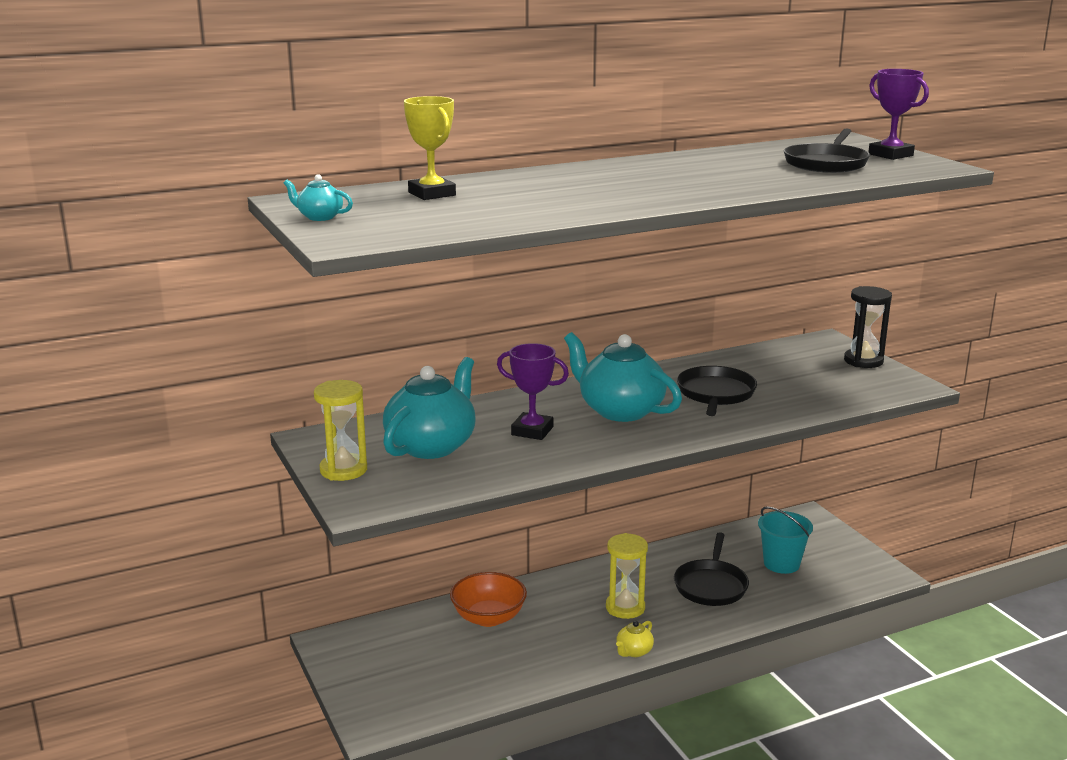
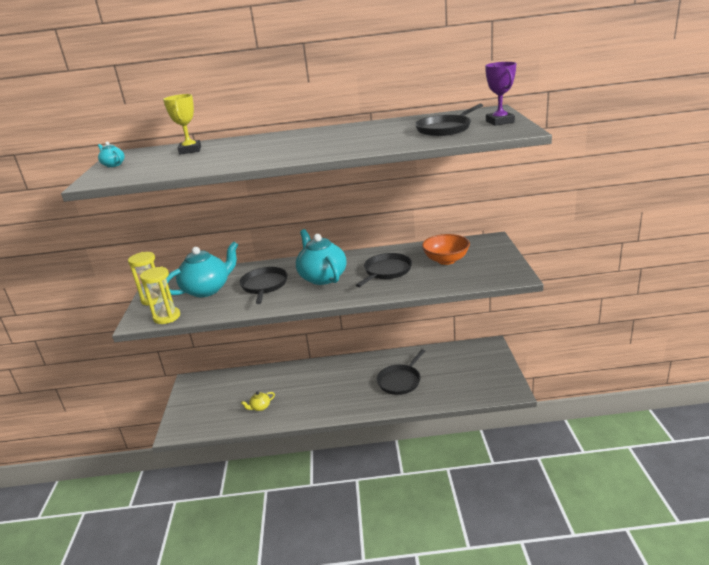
camera: 25 degrees right, 5 degrees up
orange bowl [450,572,527,627] -> orange bowl moved to [422,234,470,265]
purple trophy [497,343,569,440] -> black pan [239,267,288,304]
yellow hourglass [606,533,648,619] -> yellow hourglass moved to [140,267,180,324]
yellow teapot [616,621,654,657] -> yellow teapot moved to [241,391,275,411]
turquoise bucket [758,506,813,574] -> none
black hourglass [844,286,892,368] -> none

